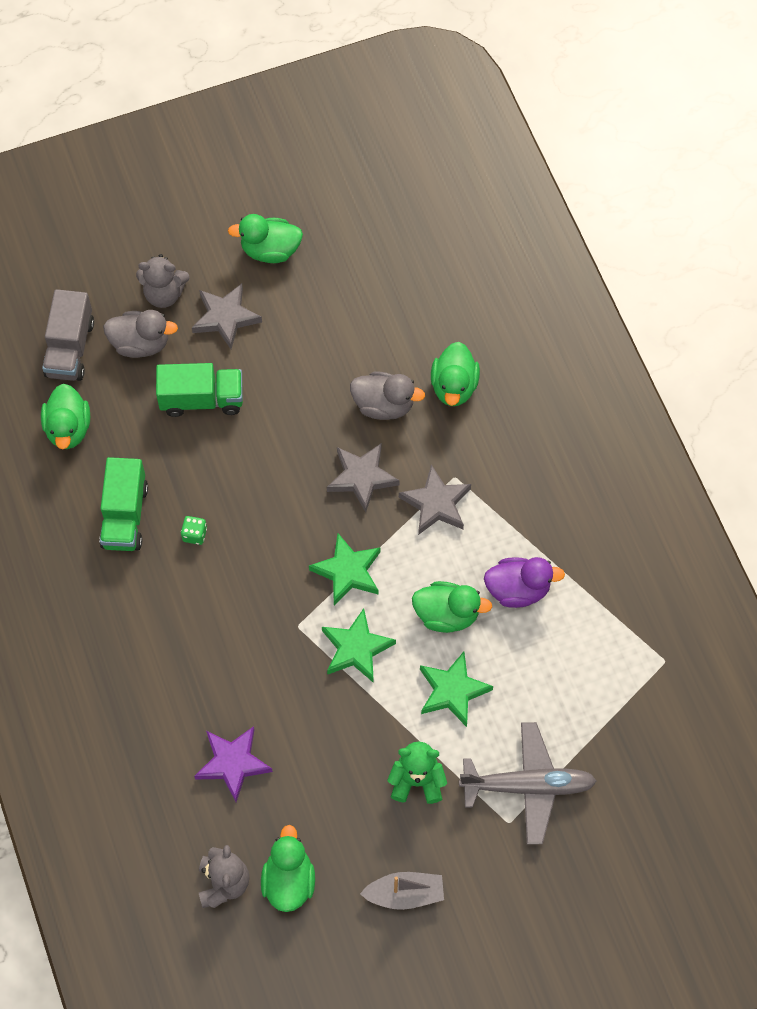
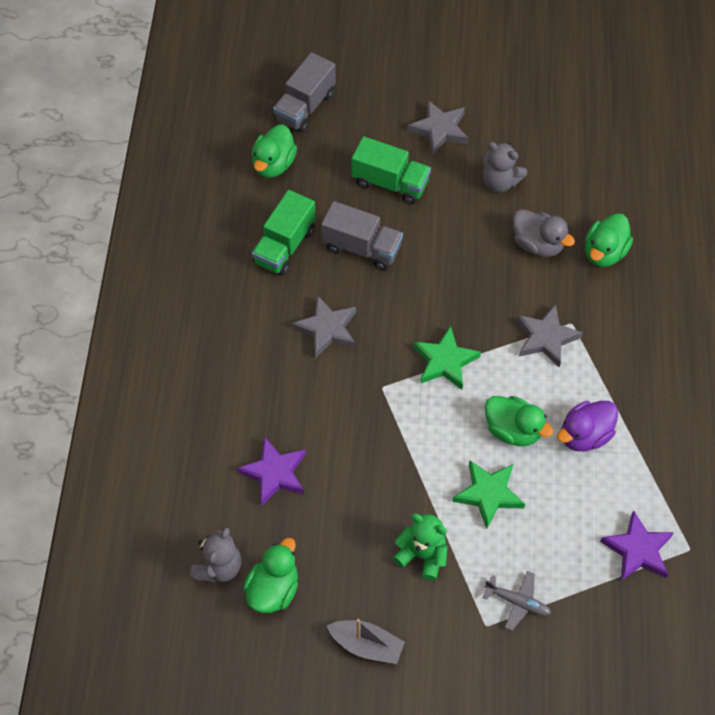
camera: 25 degrees right, 5 degrees down
grey duck [103,310,178,358] -> none
grey teddy bear [136,254,189,308] -> grey teddy bear moved to [483,142,527,193]
green dice [181,516,207,545] -> none
green duck [228,214,303,263] -> none
green star [322,608,396,683] -> none
grey star [327,444,400,512] -> grey star moved to [292,295,356,358]
grey plane [459,722,596,845] -> grey plane [483,571,551,631], size x0.54
purple duck [484,557,565,608] -> purple duck turned 120 degrees clockwise [557,401,618,451]
none -> grey truck [321,201,403,270]
none -> purple star [600,510,674,581]

